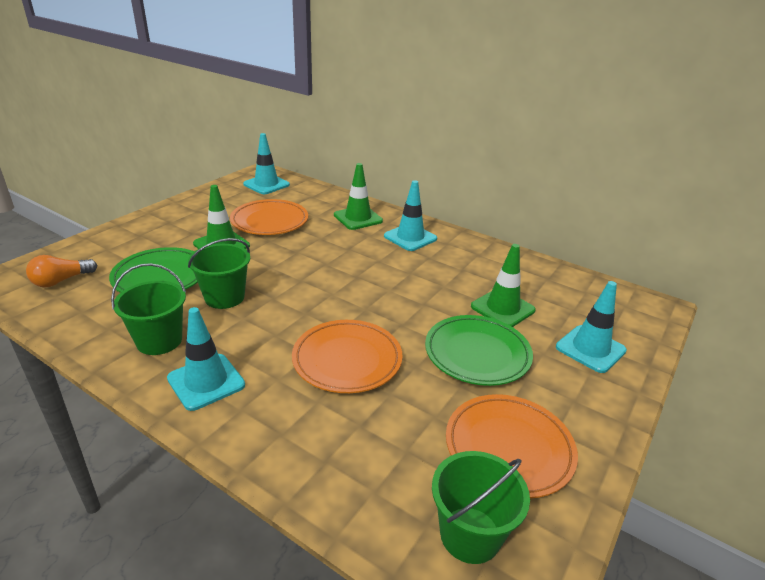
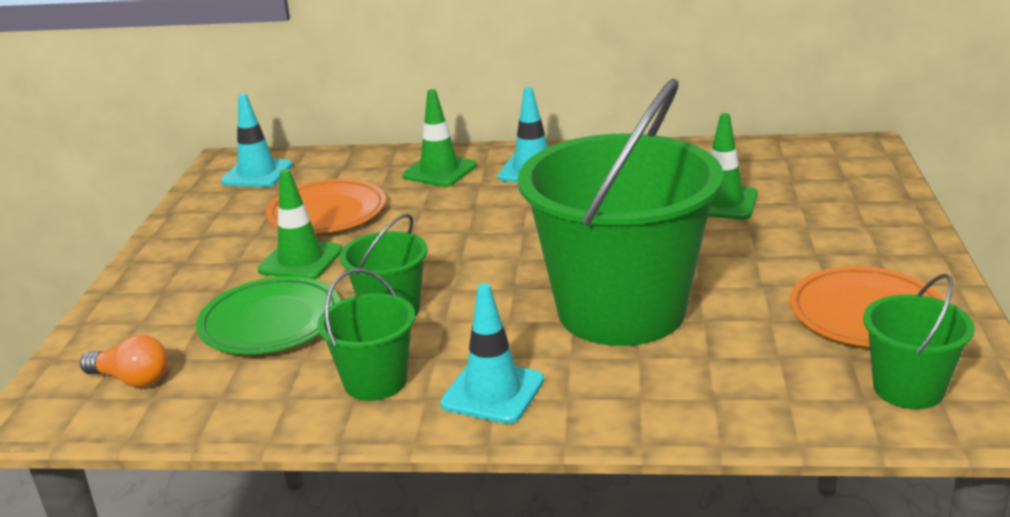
camera: 25 degrees left, 5 degrees down
orange light bulb [26,255,97,288] -> orange light bulb turned 90 degrees counterclockwise [80,335,168,387]
orange plate [292,320,402,393] -> green bucket [518,79,724,346]
green plate [425,315,533,386] -> none
turquoise traffic cone [556,281,627,373] -> none

